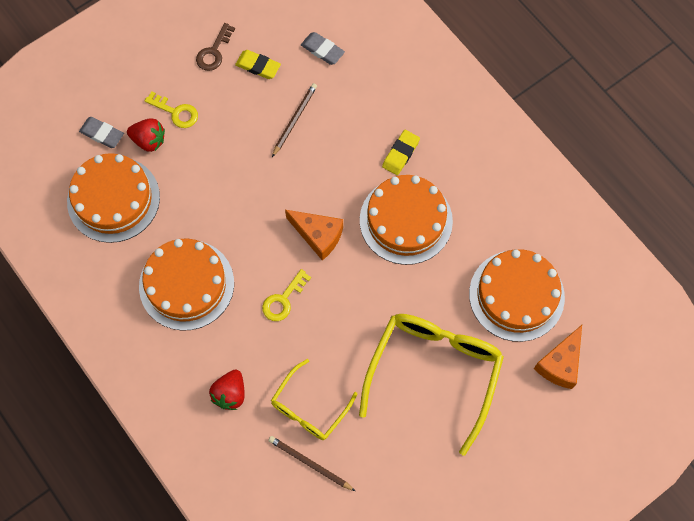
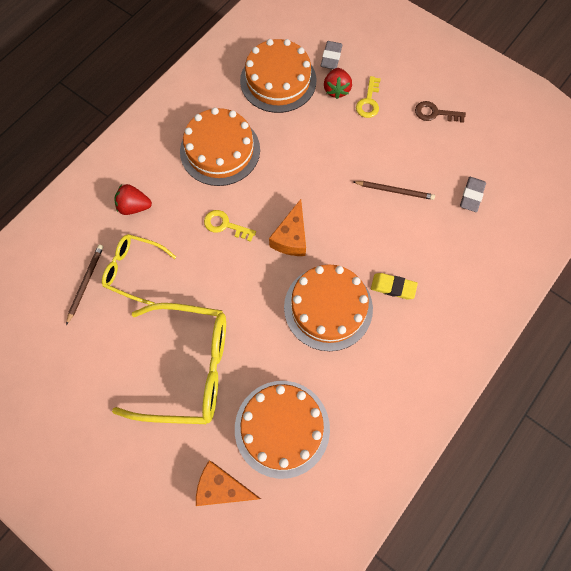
camera: 75 degrees right, 0 degrees up
yellow eraser [235,50,281,79] -> none

